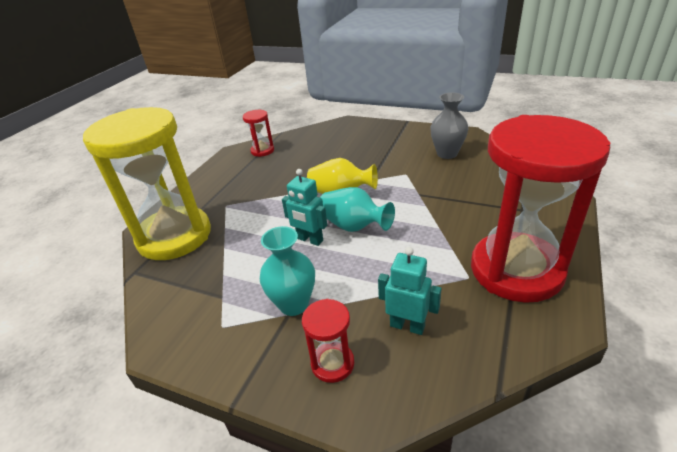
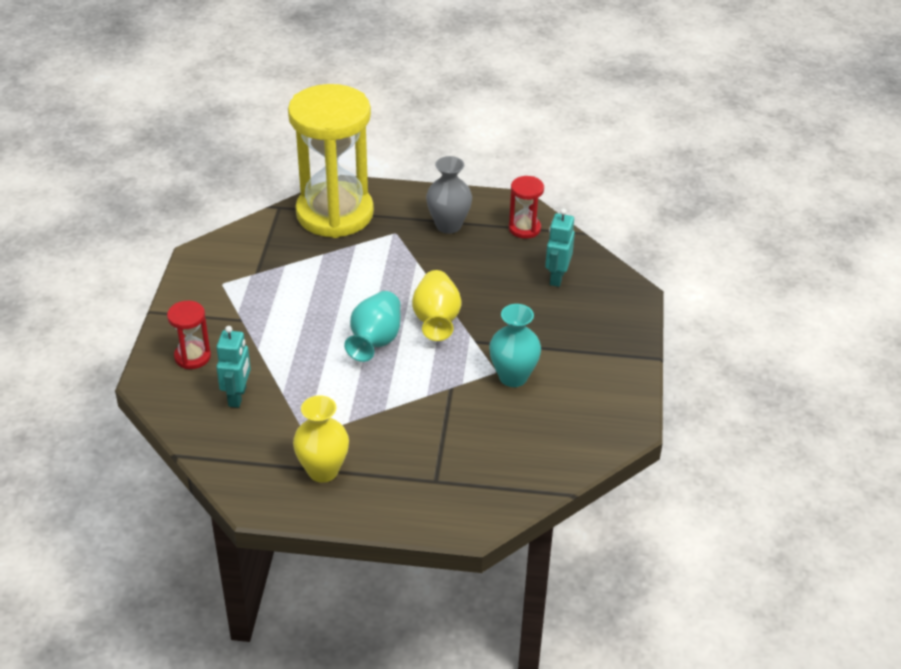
camera: 70 degrees right, 5 degrees up
turquoise vase [260,226,315,316] -> turquoise vase moved to [489,304,541,387]
turquoise robot [282,169,327,246] -> turquoise robot moved to [545,208,575,287]
grey vase [430,92,469,159] -> grey vase moved to [426,156,472,234]
red hourglass [471,115,610,303] -> yellow vase [293,395,349,483]

